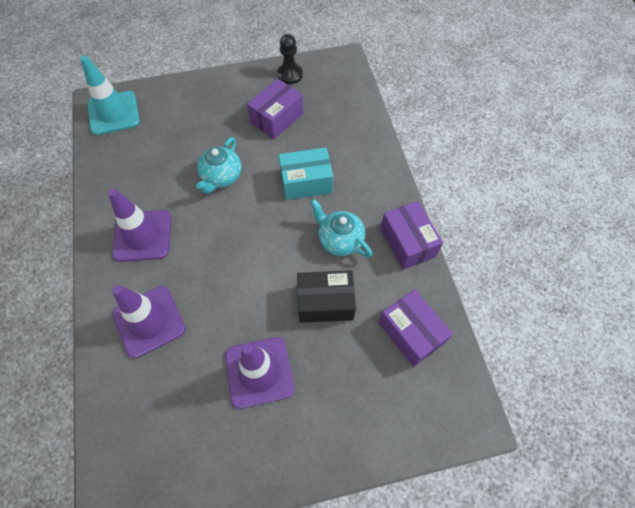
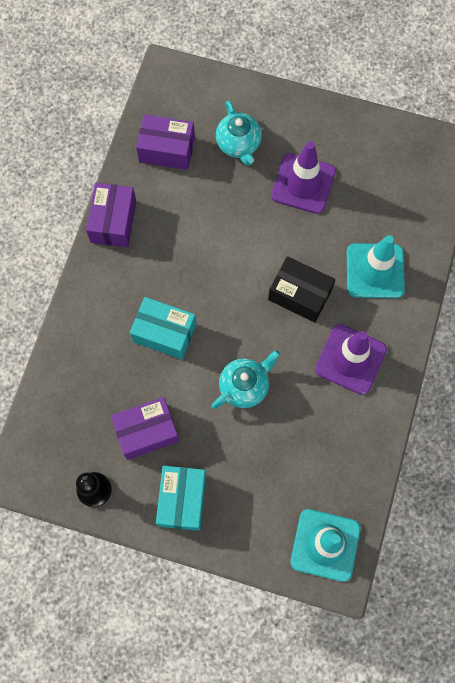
camera: 150 degrees left, 10 degrees up
purple traffic cone [112,285,185,358] -> turquoise traffic cone [347,235,405,298]
black box [297,270,356,323] -> black box moved to [268,256,335,323]
turquoise teapot [310,199,372,258] -> turquoise teapot moved to [216,100,262,166]
purple box [378,289,453,367] -> purple box turned 75 degrees counterclockwise [136,114,195,170]
none -> turquoise box [156,466,206,531]

